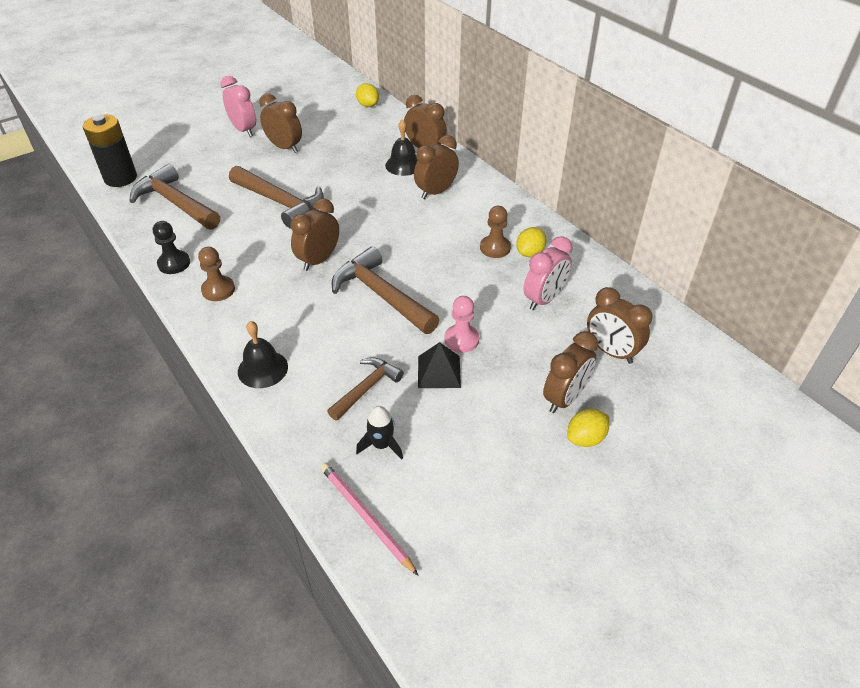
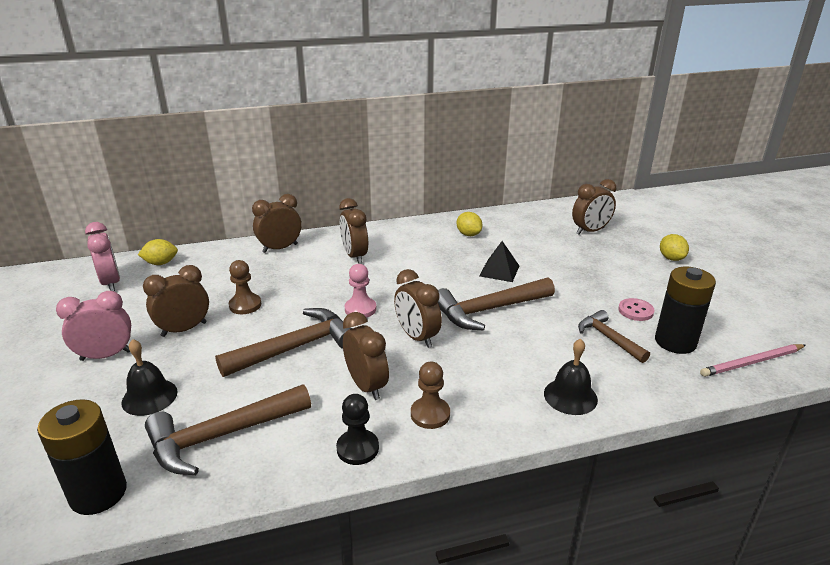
camera: 70 degrees left, 15 degrees down
black rocket [356,406,403,459] -> black battery [655,267,716,354]
black bell [385,119,418,176] -> black bell moved to [121,339,178,416]
black pyramid [418,342,461,388] -> black pyramid moved to [479,241,519,282]
pink pawn [444,296,479,353] -> pink pawn moved to [345,264,376,318]
brown pawn [480,206,511,258] -> brown pawn moved to [229,260,261,314]
pink clock [524,236,573,310] -> pink clock moved to [85,222,120,291]
brown clock [543,331,598,413] -> brown clock moved to [343,312,389,400]
none -> pink button [618,298,655,321]

